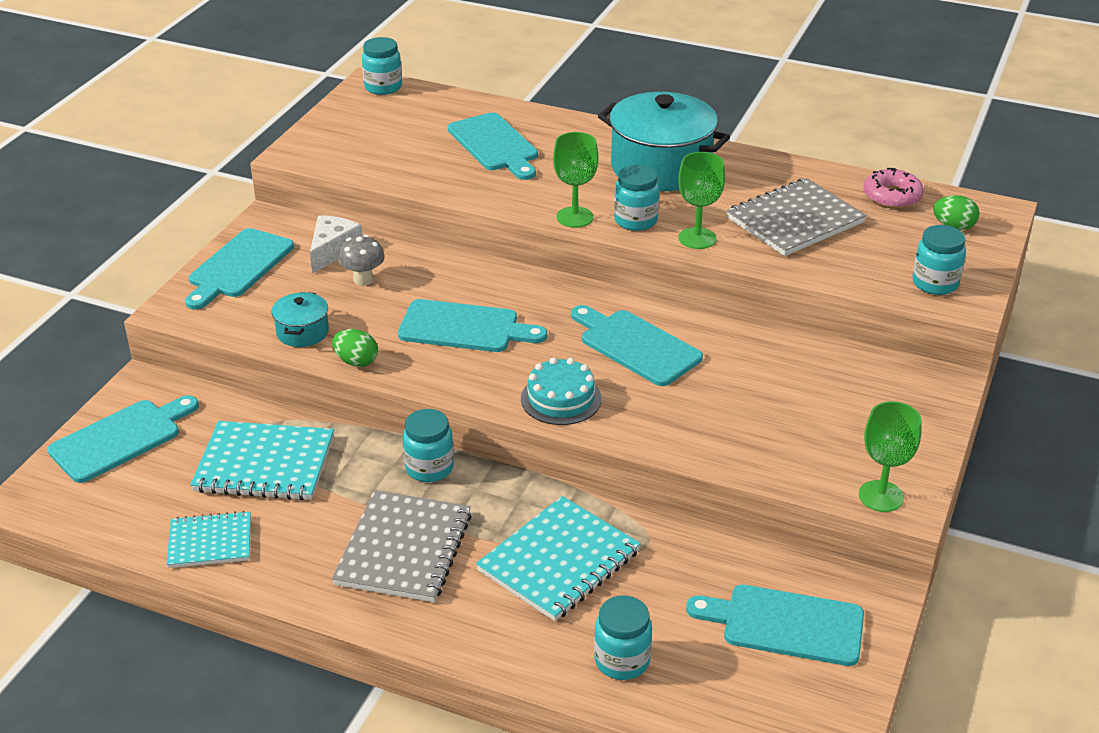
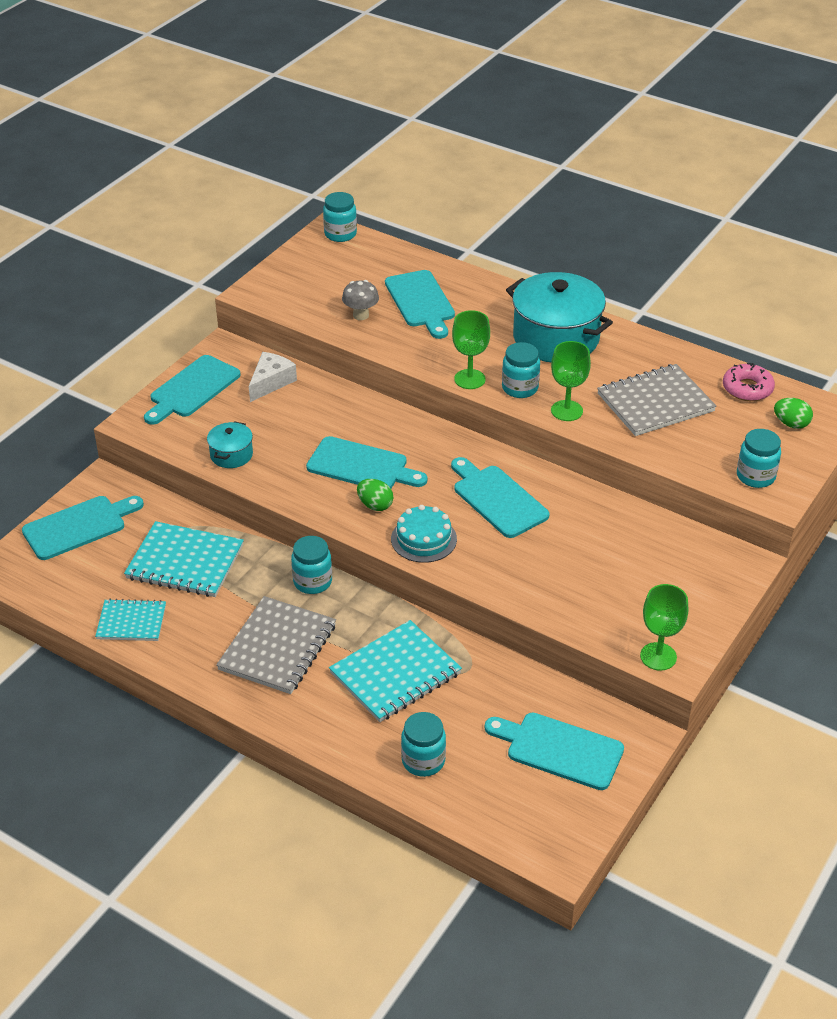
camera: 10 degrees right, 5 degrees up
green egg [332,329,378,367] -> green egg moved to [357,479,393,511]
grey mushroom [338,235,385,286] -> grey mushroom moved to [342,280,379,320]

